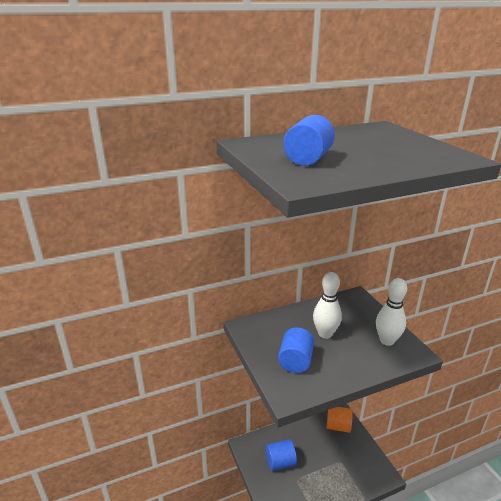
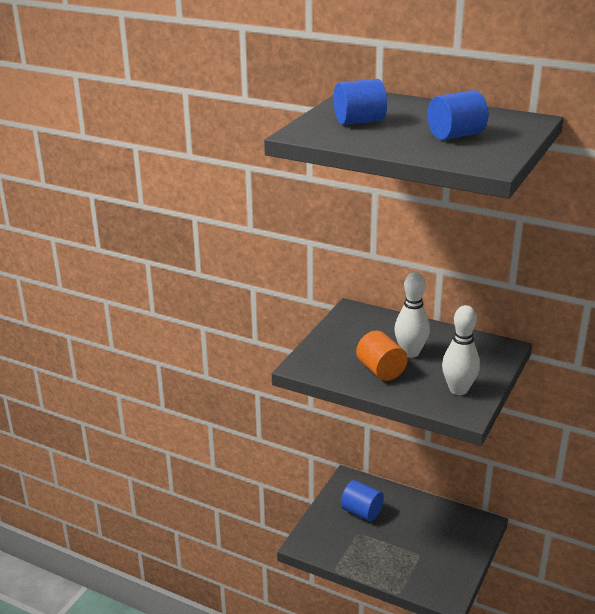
camera: 50 degrees right, 0 degrees up
blue cylinder [278,328,314,373] -> blue cylinder moved to [427,90,488,140]
orange cylinder [327,407,353,433] -> orange cylinder moved to [356,331,408,381]

